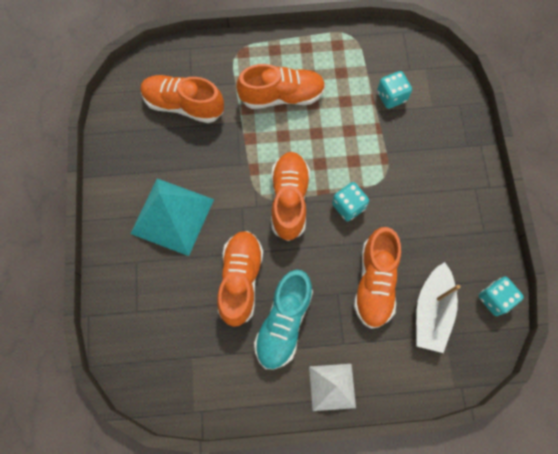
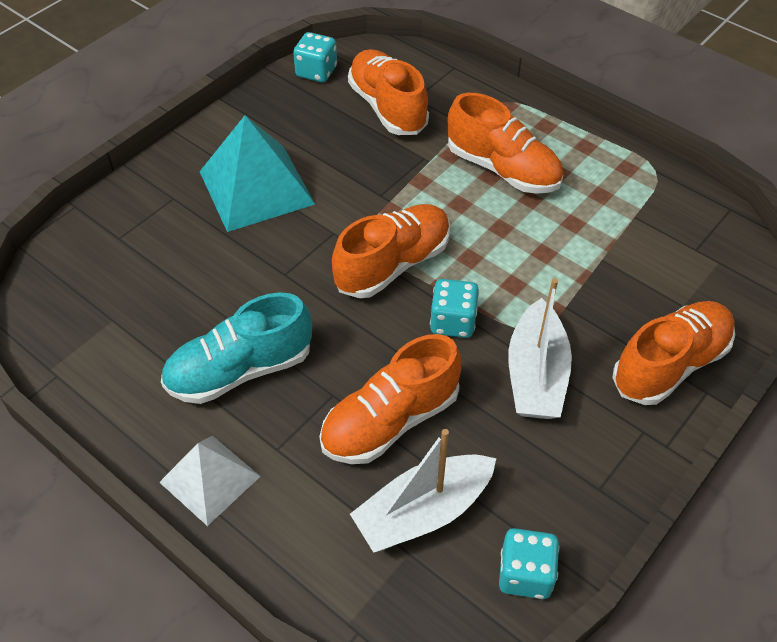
camera: 45 degrees right, 20 degrees down
orange shoe [217,231,263,327] -> orange shoe moved to [612,301,735,405]
turquoise dice [377,71,412,109] -> turquoise dice moved to [293,32,337,82]
none -> white boat [508,278,572,419]

